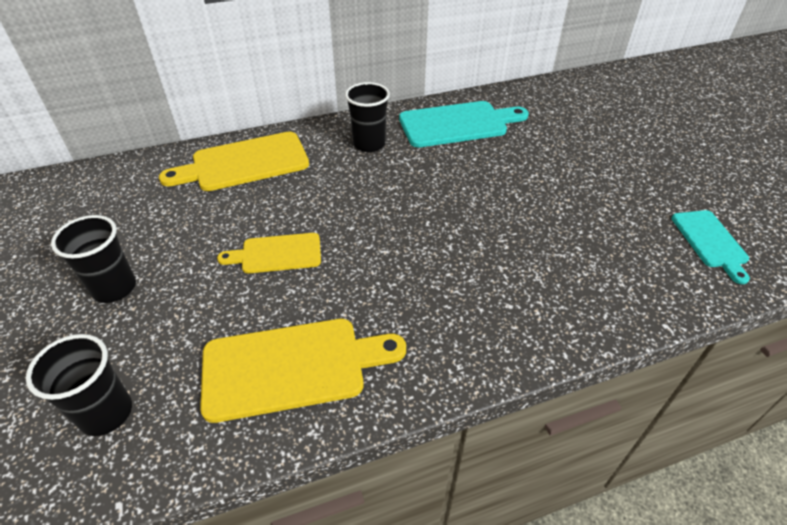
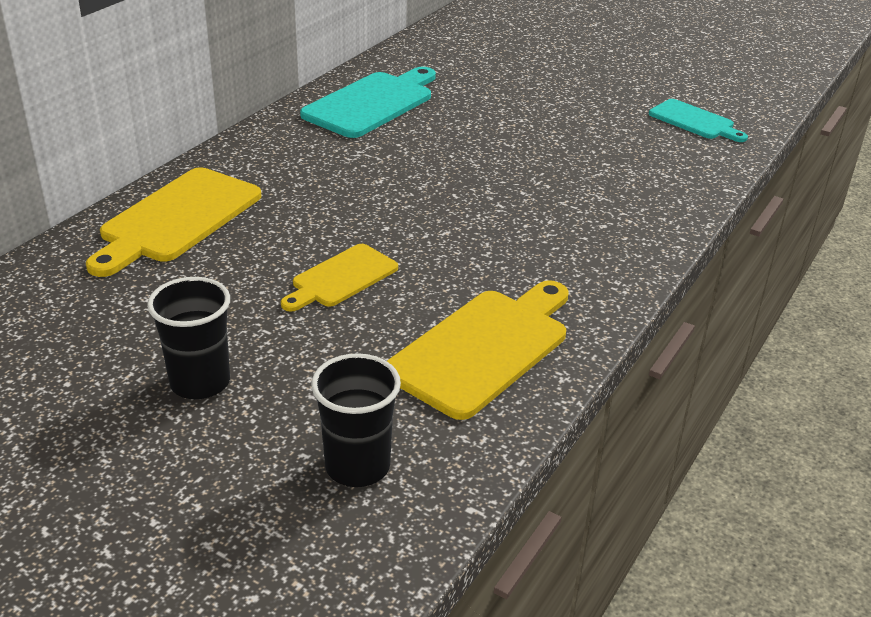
camera: 40 degrees left, 10 degrees down
black cup [345,82,390,152] -> none

